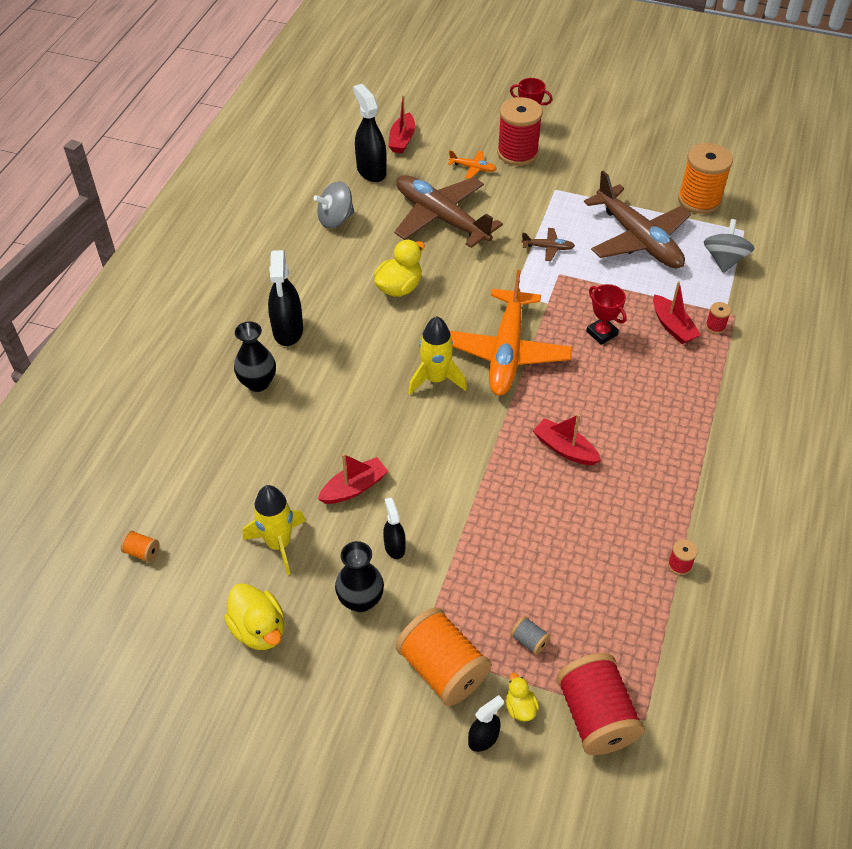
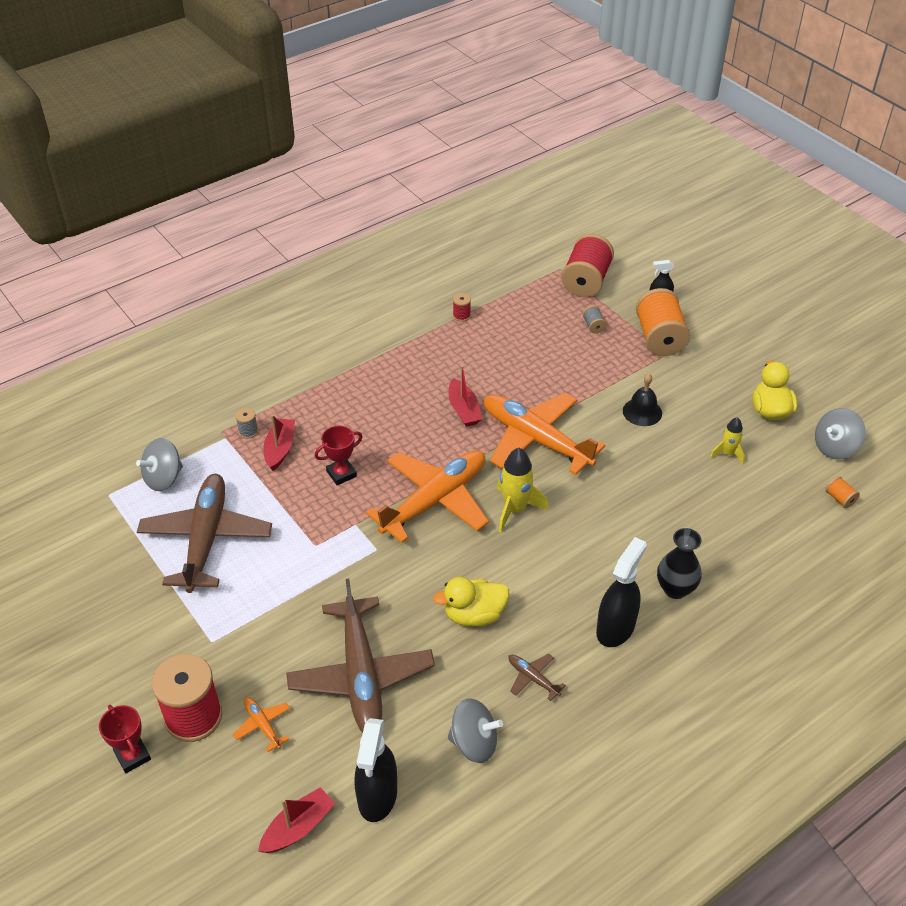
camera: 145 degrees left, 5 degrees down
yellow rocket [243,485,306,575] -> yellow rocket [710,417,745,464], size x0.60
red boat [318,454,388,504] -> none
black vase [335,541,384,612] -> none
black spray bottle [383,497,406,559] -> black bell [623,374,662,426]
yellow duck [506,673,539,722] -> none
brown plane [521,228,575,261] -> brown plane moved to [508,654,566,701]
red trophy [586,284,627,345] -> red trophy turned 60 degrees clockwise [315,426,363,485]
orange spool [678,143,733,214] -> none
red spool [706,302,731,334] -> grey spool [235,408,258,439]
none -> orange plane [484,393,605,475]
none -> grey spinning top [815,408,866,460]

